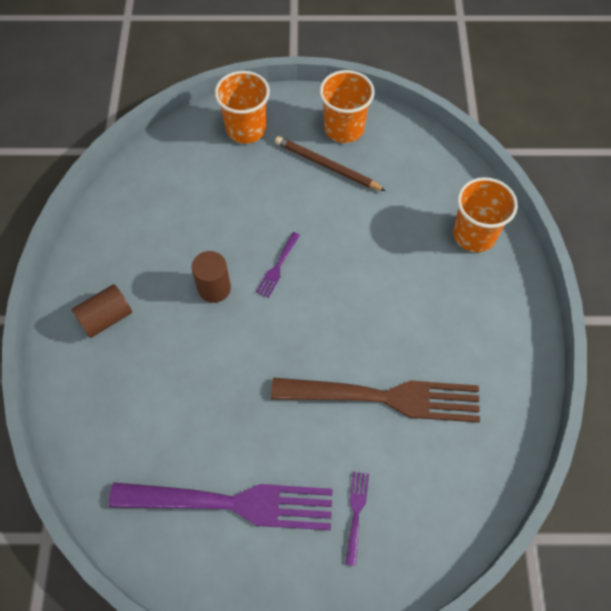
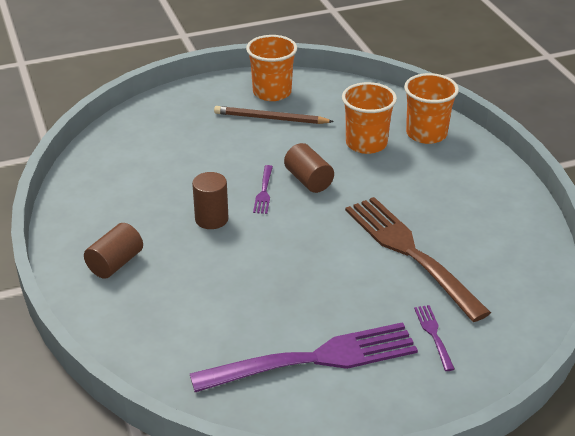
camera: 20 degrees left, 25 degrees down
orange cup [215,71,270,144] -> orange cup moved to [342,82,397,154]
brown fork [271,378,480,423] -> brown fork turned 105 degrees counterclockwise [345,197,491,322]
none -> brown cylinder [284,143,334,193]

